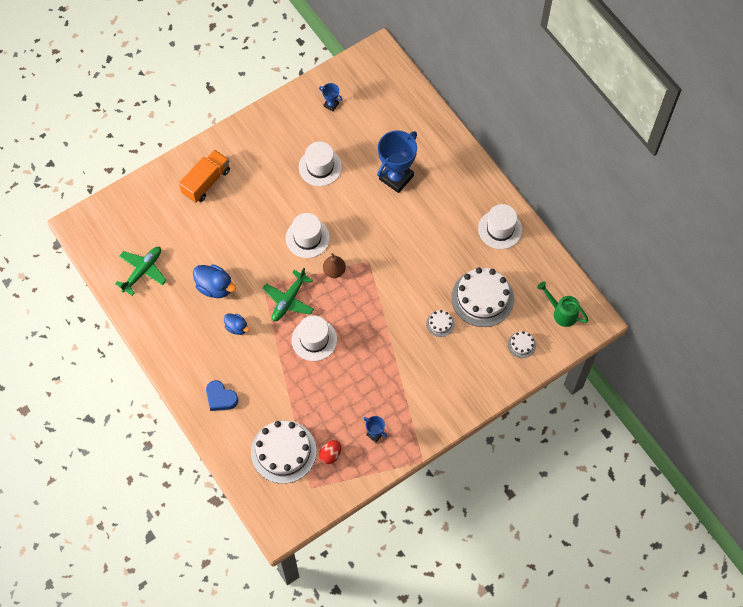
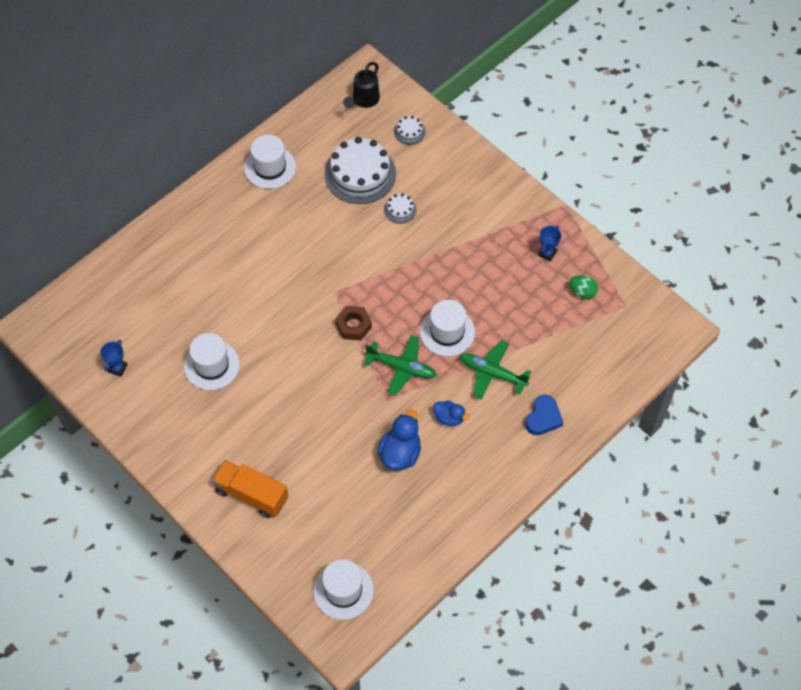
camera: 100 degrees left, 5 degrees down
green plane [115,247,167,296] -> green plane moved to [459,340,531,400]
blue duck [224,314,250,335] -> blue duck turned 90 degrees clockwise [433,400,470,426]
white cake [251,420,316,484] -> none
white hat [286,213,330,258] -> white hat moved to [313,559,374,620]
red egg [319,440,341,464] -> green egg [569,275,598,299]
brown pear [323,253,346,278] -> brown nut [335,306,372,341]
blue trophy [377,130,417,193] -> none
green watering can [537,282,589,327] -> black watering can [343,62,380,108]

